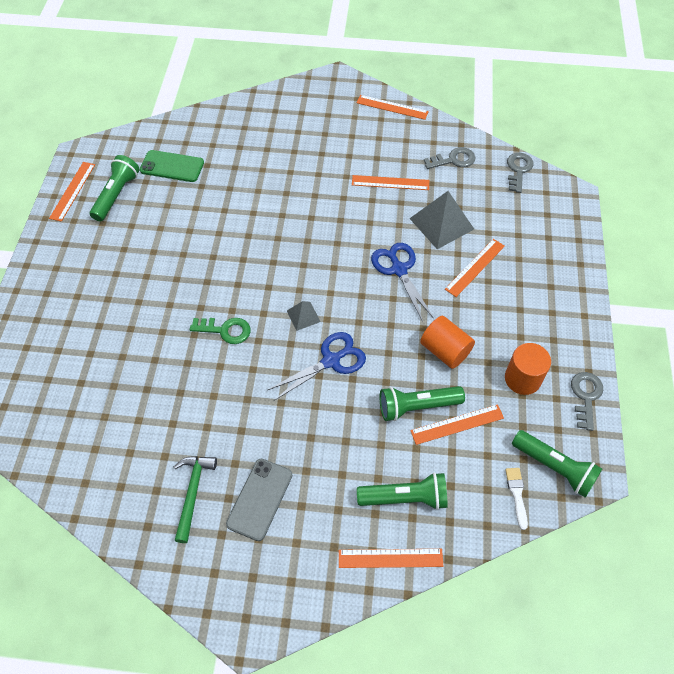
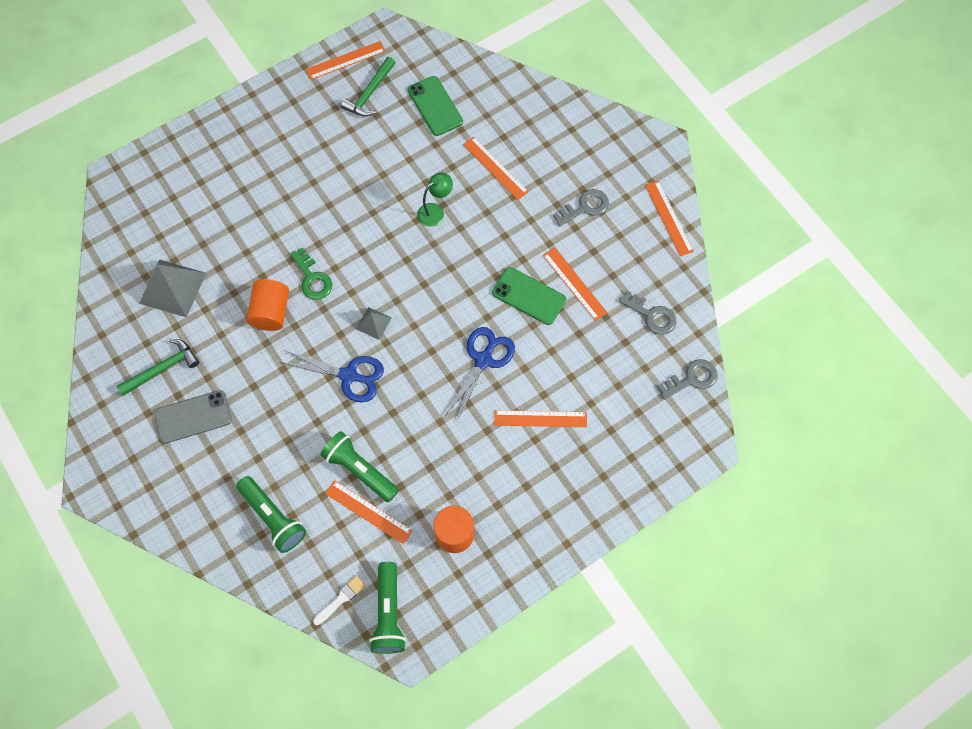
camera: 50 degrees right, 10 degrees up
green flashlight [90,155,140,222] -> green hammer [341,57,395,117]
orange ruler [339,549,444,568] -> orange ruler moved to [463,136,529,200]
grey pyramid [409,191,474,249] -> grey pyramid moved to [139,259,206,318]
orange cylinder [420,316,475,369] -> orange cylinder moved to [246,279,289,331]
grey key [571,372,603,431] -> grey key moved to [553,189,609,226]
none -> green lamp [417,173,453,226]
none -> green phone [492,267,566,325]

